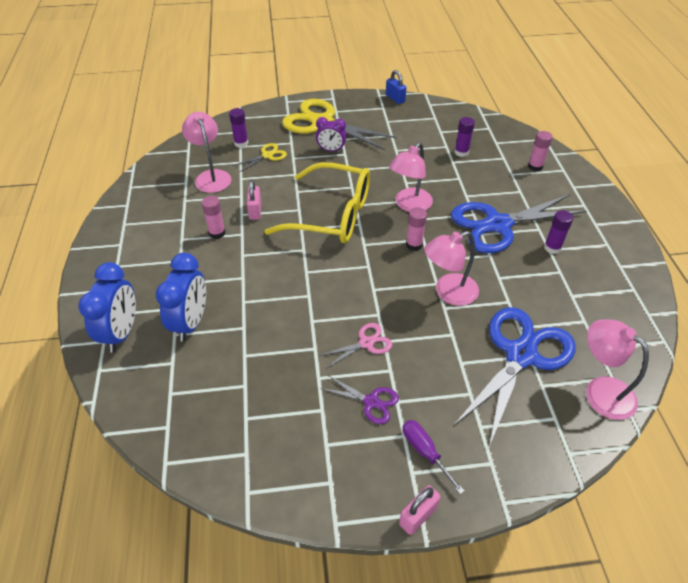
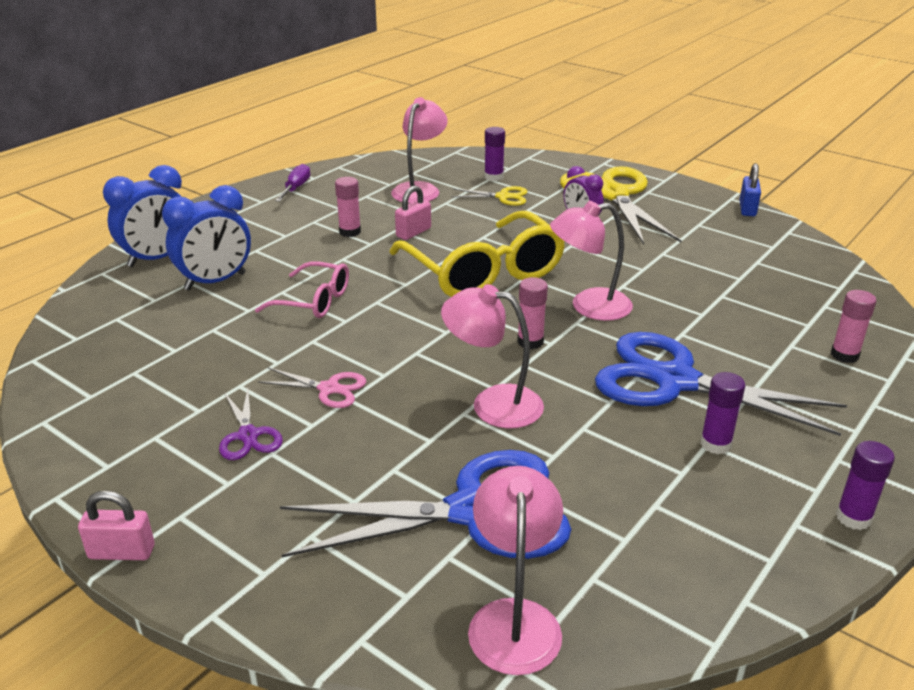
camera: 45 degrees right, 15 degrees down
purple screwdriver [403,420,464,494] -> purple screwdriver moved to [275,164,310,201]
purple glue stick [454,117,475,157] -> purple glue stick moved to [836,441,895,530]
none -> pink glasses [255,262,349,318]

